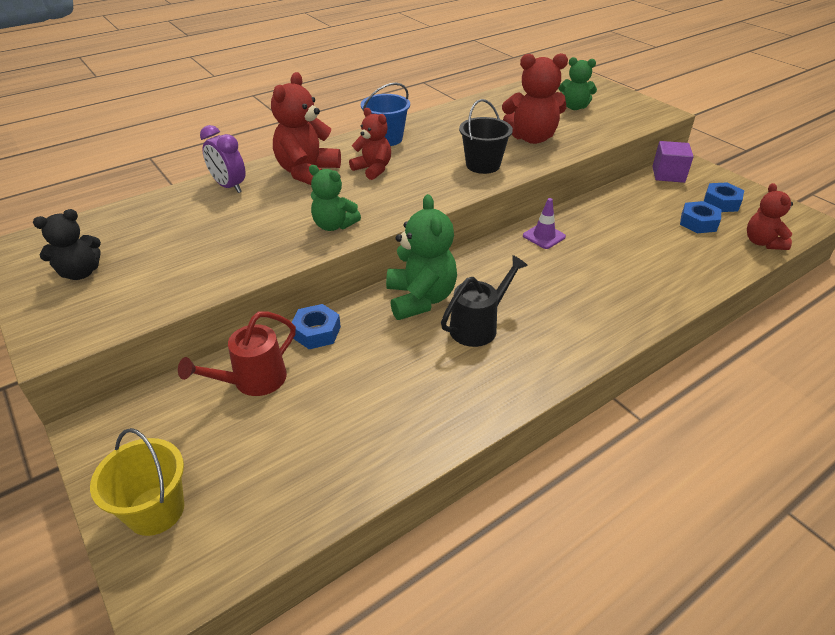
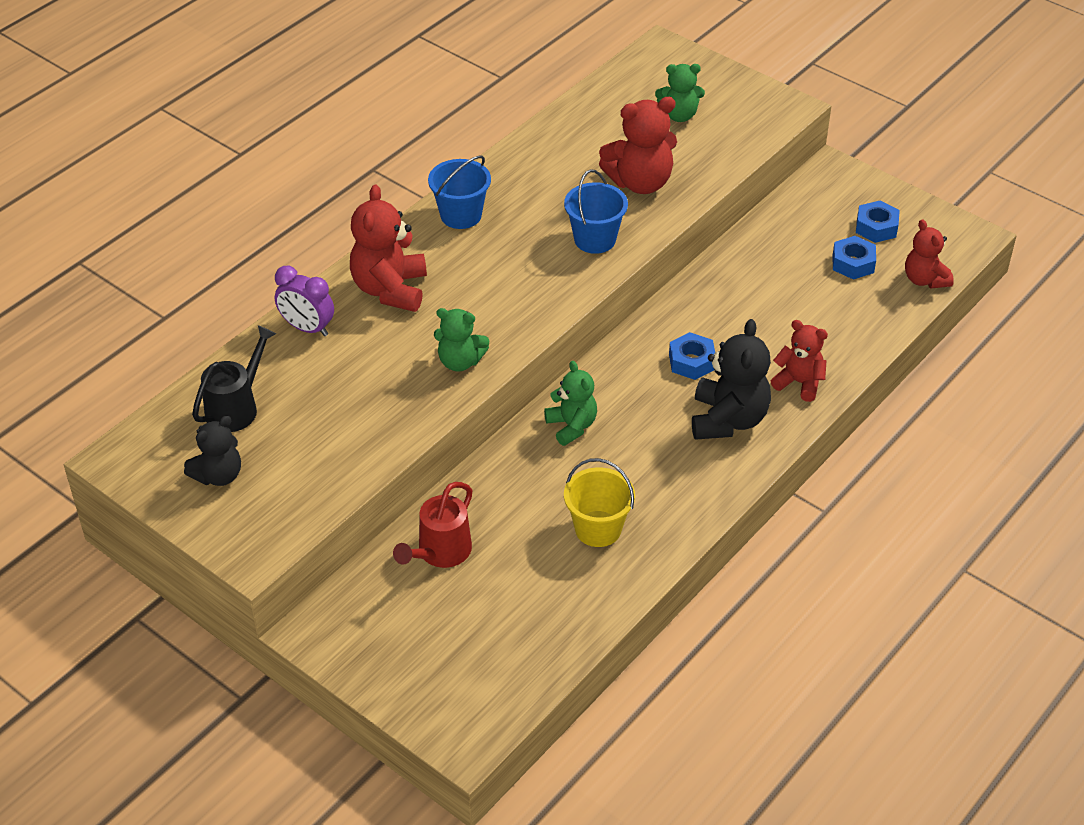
camera: 15 degrees left, 5 degrees up
yellow bucket [90,428,184,536] -> yellow bucket moved to [564,458,635,547]
blue nut [292,304,341,349] -> blue nut moved to [669,332,715,380]
red teddy bear [349,108,391,180] -> red teddy bear moved to [771,320,828,402]
green teddy bear [386,194,457,320] -> green teddy bear [544,361,597,446], size x0.64
black watering can [441,255,528,347] -> black watering can moved to [192,325,276,432]
black bucket [459,99,513,174] -> blue bucket [564,169,628,254]
purple traffic cone [523,198,566,249] -> none
purple cube [652,141,694,183] -> none
none -> black teddy bear [692,319,771,440]

